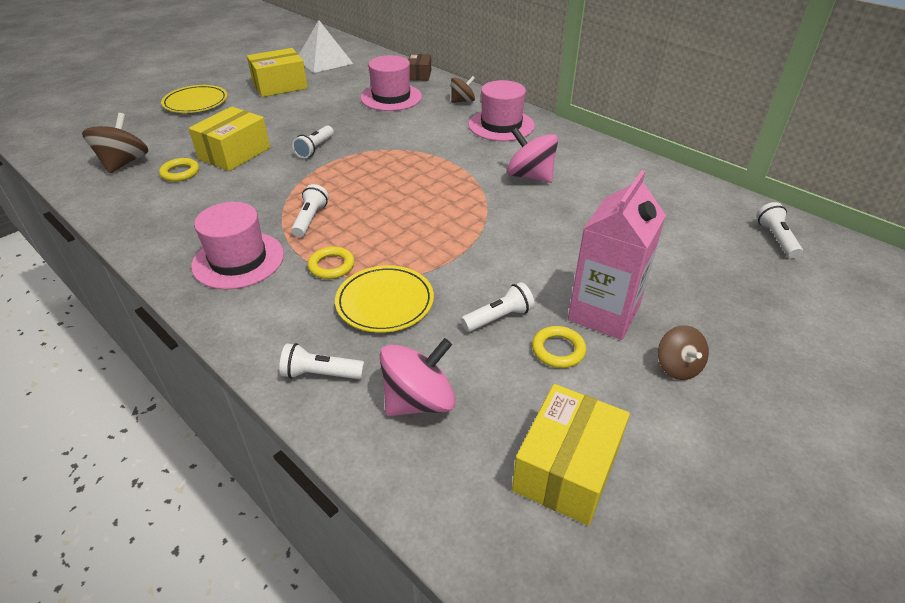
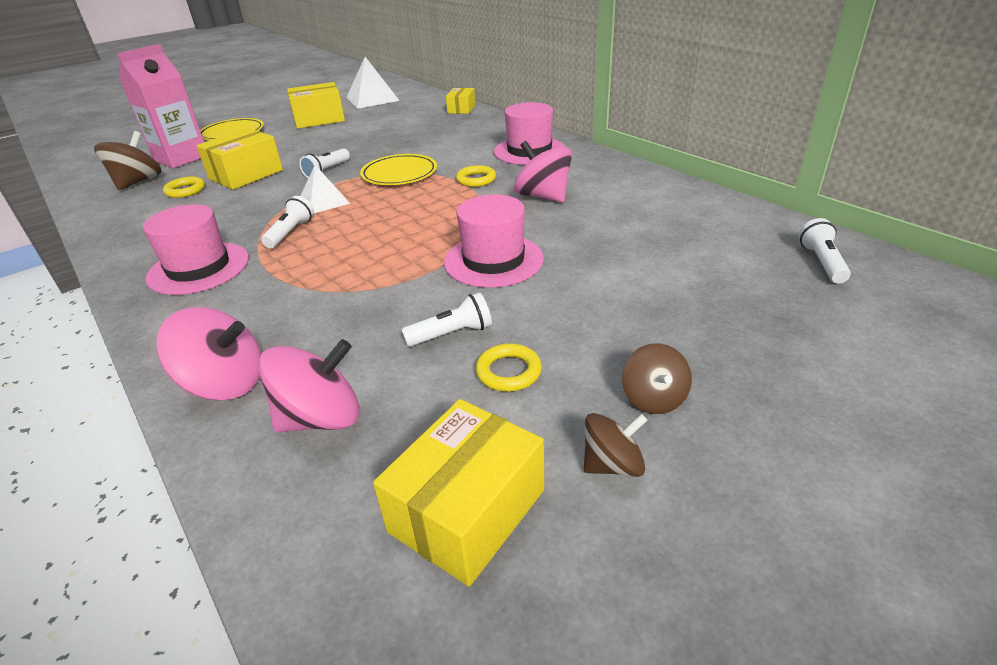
camera: 10 degrees right, 5 degrees down
white flashlight [279,343,365,379] -> pink spinning top [157,307,261,401]
yellow ring [308,246,355,279] -> yellow ring moved to [456,165,496,187]
yellow plate [335,265,434,333] -> yellow plate moved to [360,154,437,185]
pink hat [360,55,422,111] -> pink hat moved to [444,194,544,288]
brown box [408,54,431,81] -> yellow box [446,88,476,114]
brown spinning top [451,76,475,103] -> brown spinning top moved to [584,413,647,477]
pink carton [568,170,666,340] -> pink carton moved to [117,44,204,168]
none -> white pyramid [301,165,350,213]

